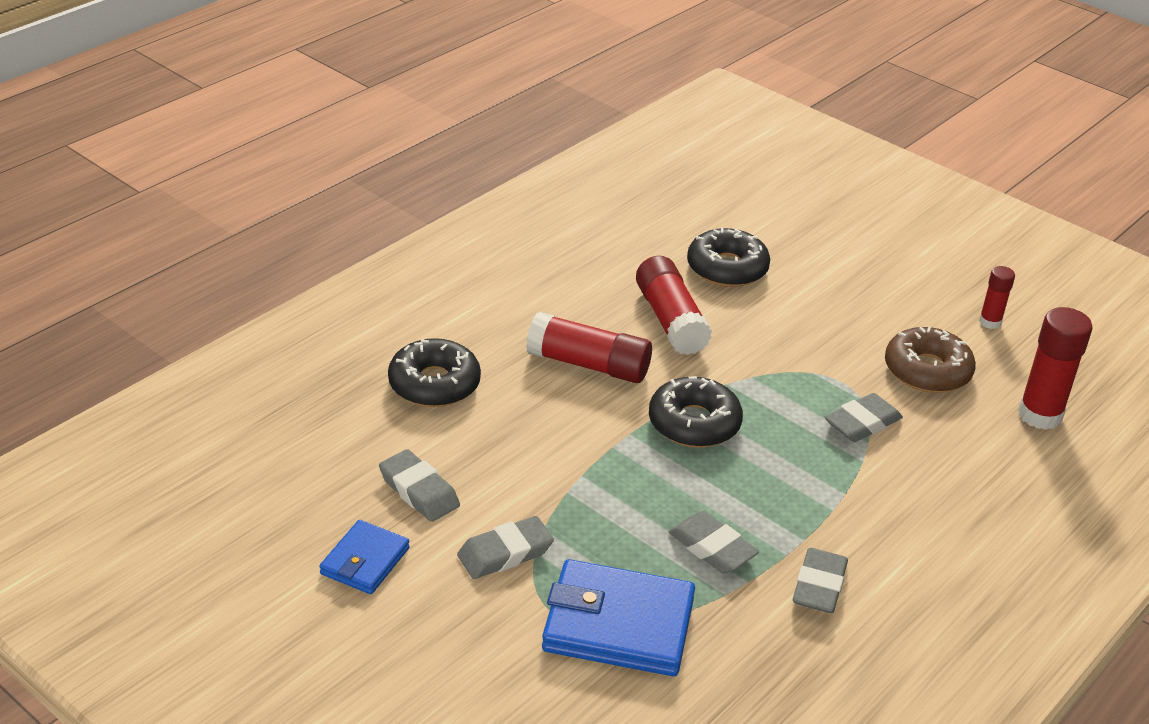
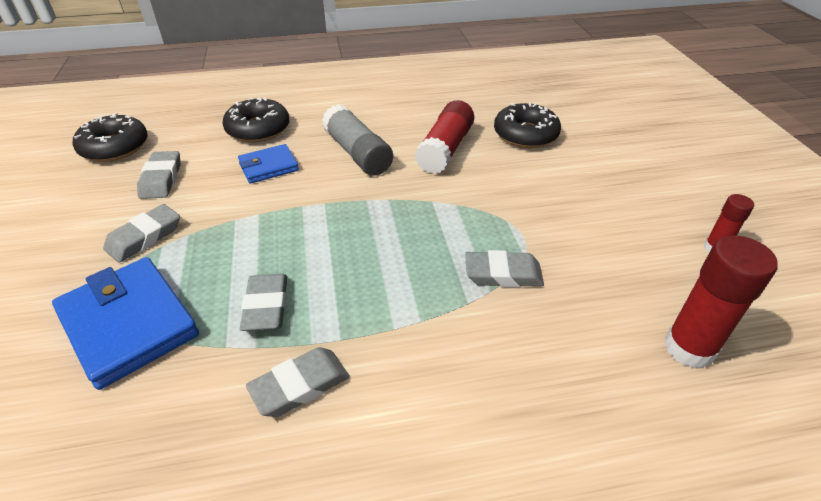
camera: 40 degrees right, 5 degrees up
blue wallet [319,520,410,594] -> blue wallet moved to [238,144,299,184]
grey eraser [457,516,554,579] -> grey eraser turned 60 degrees counterclockwise [103,204,180,263]
red glue stick [526,312,652,383] -> grey glue stick [322,104,393,176]
black donut [649,376,743,448] -> black donut moved to [73,113,148,162]
brown donut [885,327,976,393] -> none

